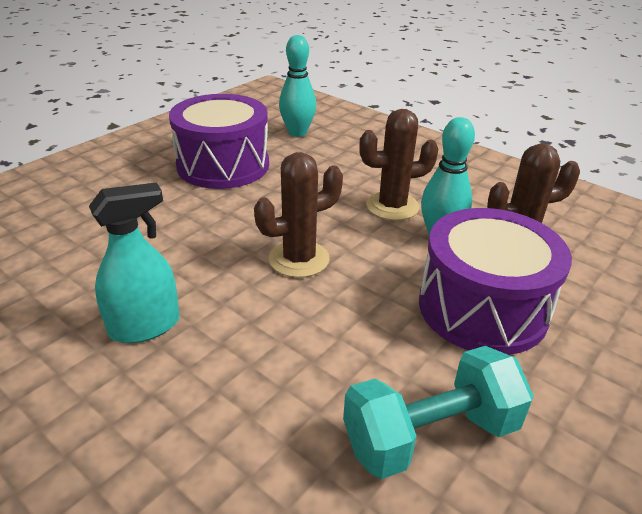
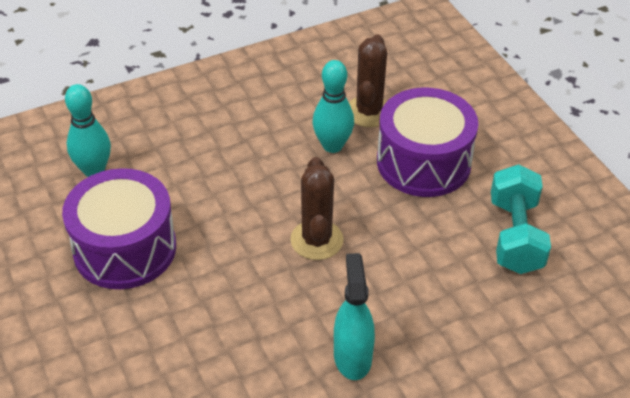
camera: 65 degrees left, 10 degrees up
brown cactus [359,109,438,220] -> none

